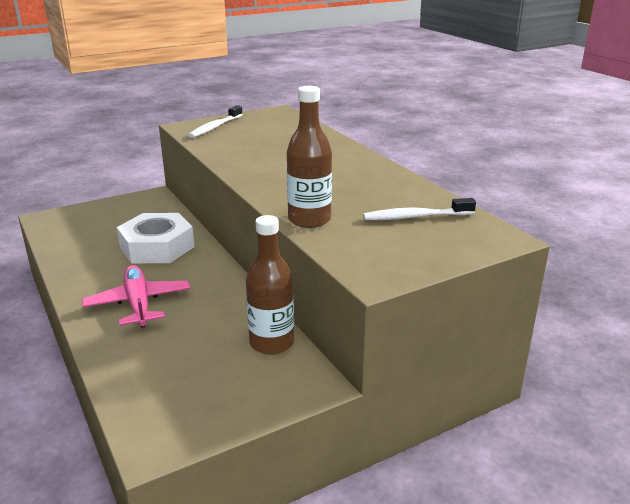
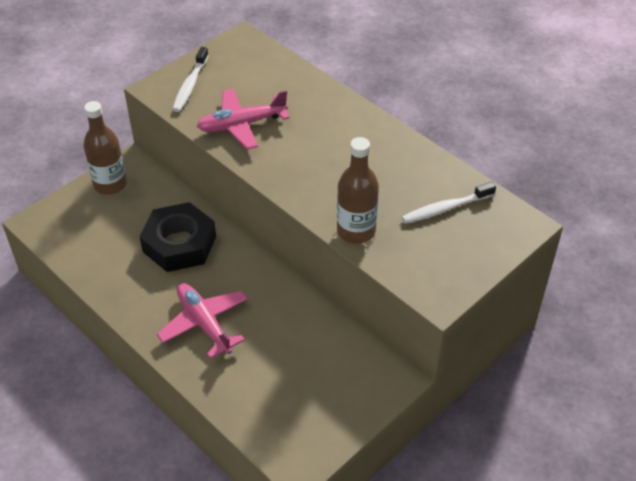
camera: 15 degrees left, 20 degrees up
white nut [117,213,194,263] -> black nut [140,202,216,272]
brown bottle [246,215,294,355] -> brown bottle moved to [84,101,127,195]
none -> pink plane [197,89,289,149]

